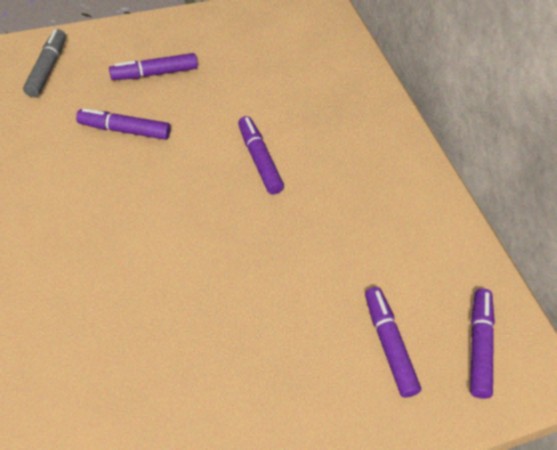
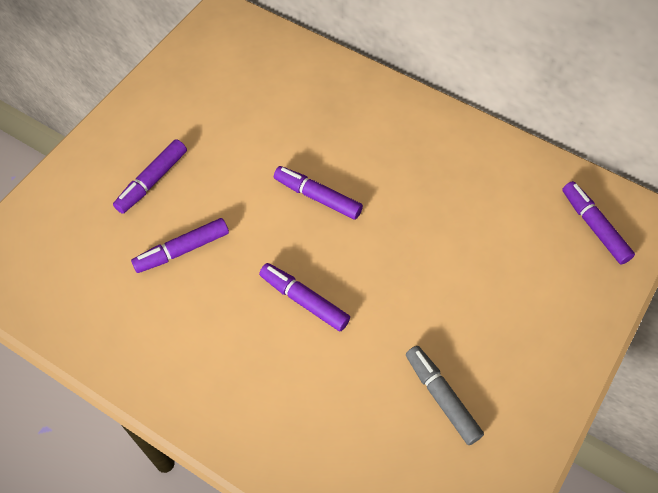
camera: 35 degrees left, 5 degrees up
grey marker [23,29,66,97] -> grey marker moved to [406,346,484,445]
purple marker [365,287,421,398] -> purple marker moved to [259,263,350,331]

